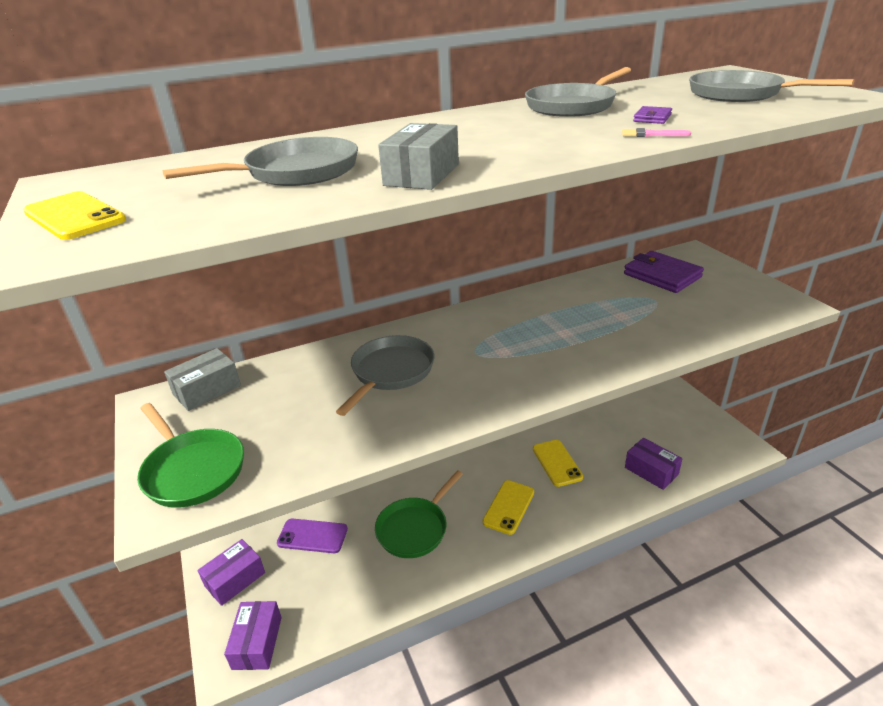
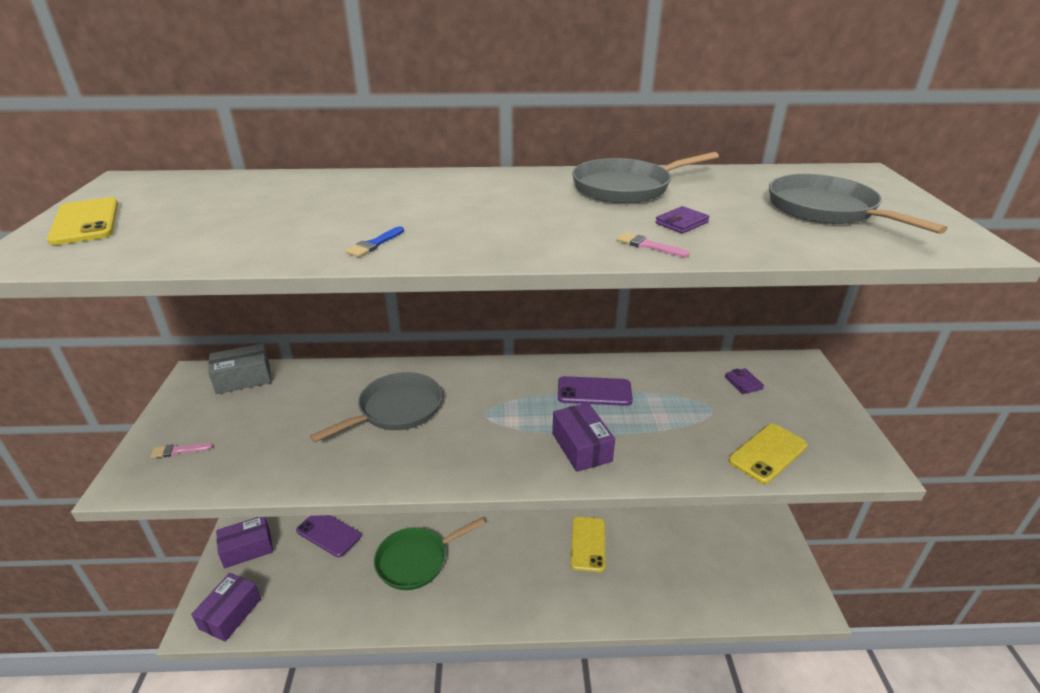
camera: 20 degrees right, 0 degrees up
green pan [137,403,244,507] -> pink brush [151,443,213,458]
grey pan [163,137,358,186] -> none
grey box [378,123,459,190] -> blue brush [346,226,404,257]
yellow phone [483,480,534,535] -> yellow phone moved to [728,424,808,484]
purple wallet [624,251,704,293] -> purple wallet [725,368,764,394], size x0.45
purple box [625,438,683,490] -> purple box moved to [552,403,615,472]
none -> purple phone [558,376,633,406]

